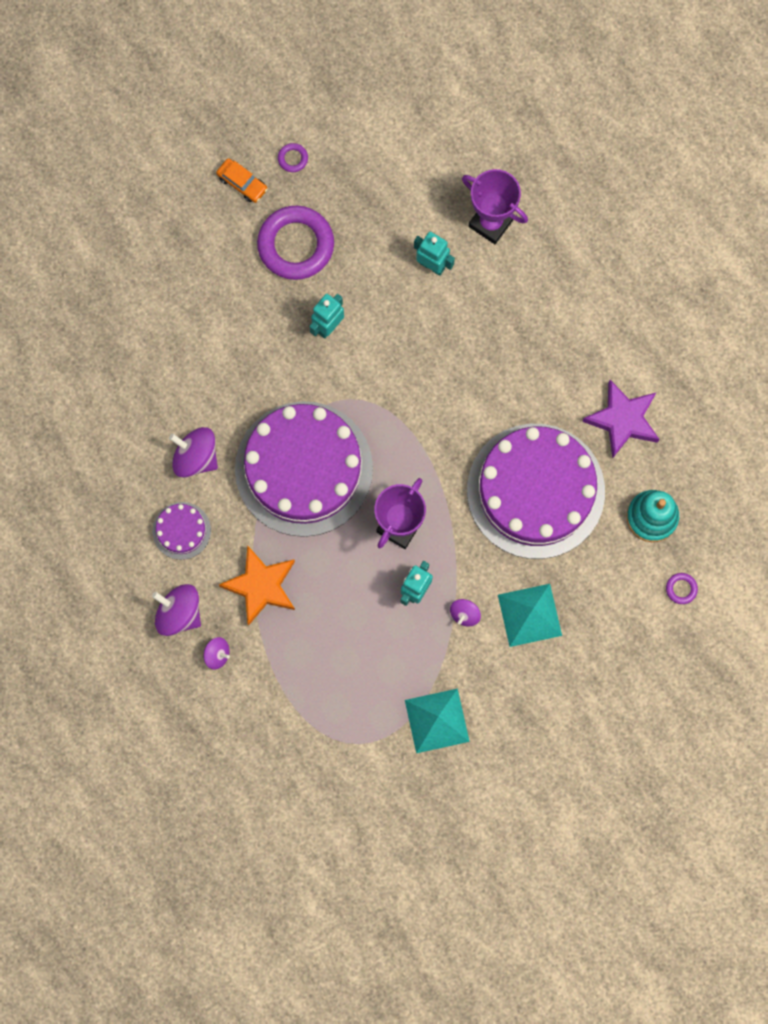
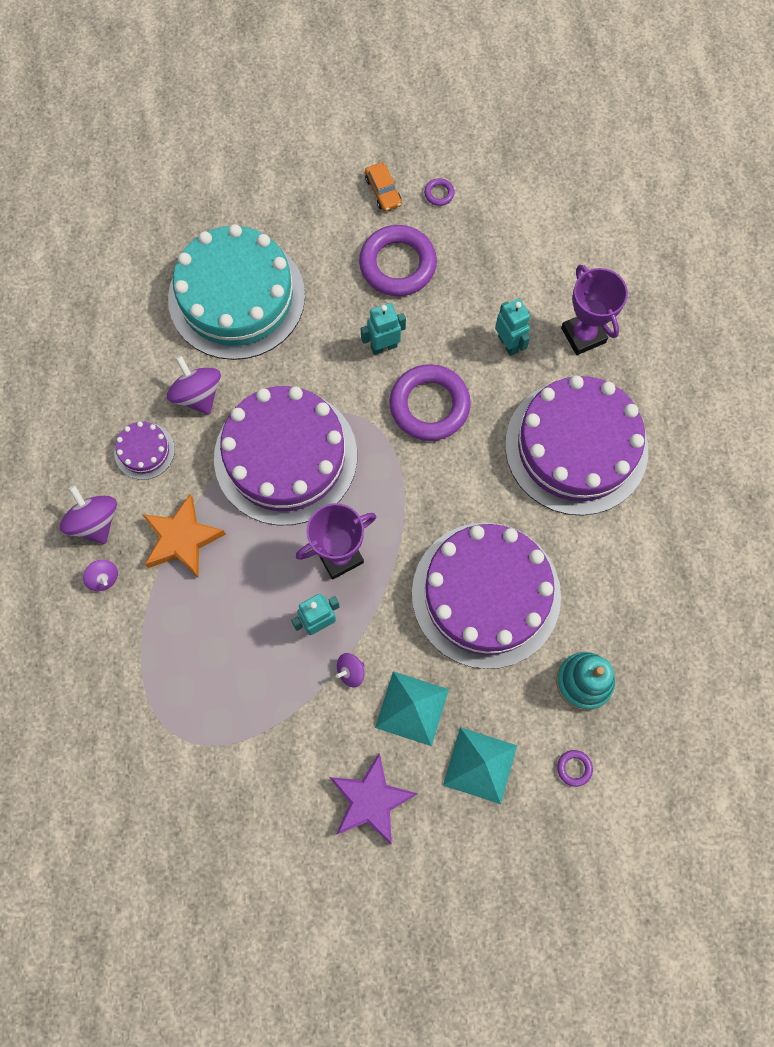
camera: 30 degrees right, 5 degrees down
turquoise pyramid [405,689,470,753] -> turquoise pyramid moved to [443,727,517,804]
purple star [582,380,659,458] -> purple star moved to [330,753,418,845]
none -> turquoise cake [168,224,305,360]
none -> purple ring [389,364,471,441]
none -> purple cake [505,376,648,516]

